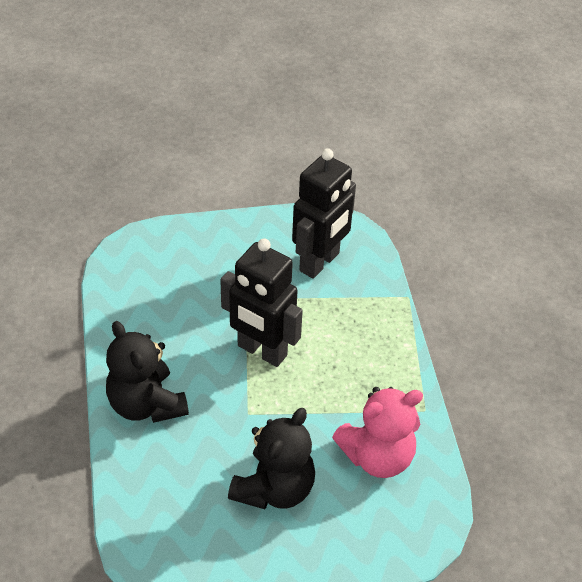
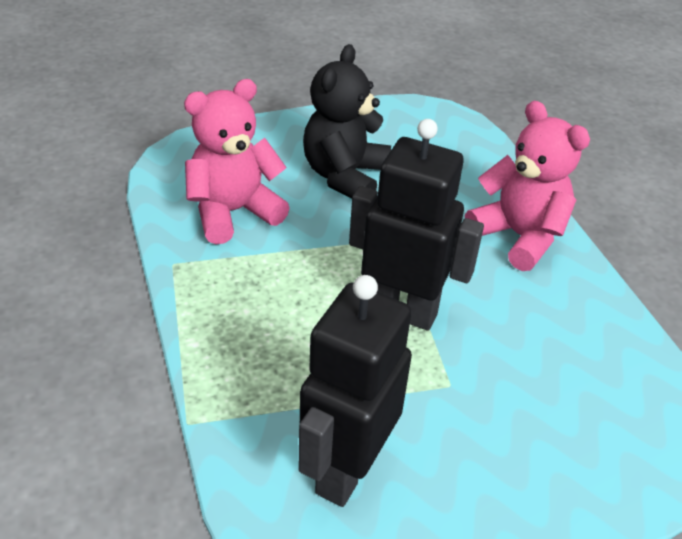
camera: 170 degrees right, 5 degrees down
black teddy bear [106,321,189,423] -> pink teddy bear [465,101,590,271]

